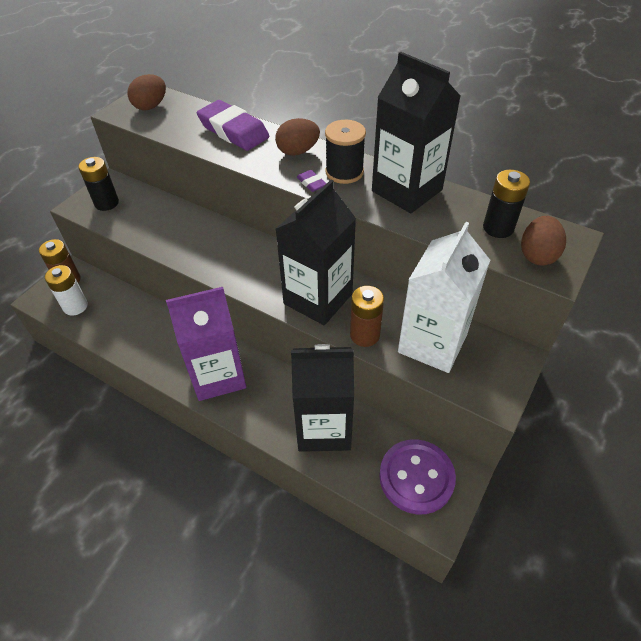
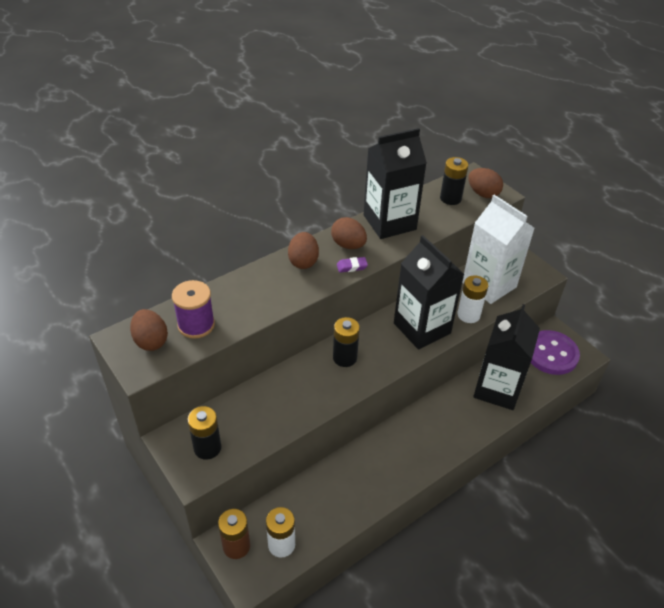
camera: 70 degrees left, 5 degrees down
purple carton [166,287,246,401] -> none
purple eraser [197,100,270,151] -> none
black spool [325,120,366,184] -> brown egg [331,217,367,249]
brown battery [350,286,384,347] -> white battery [457,275,488,323]
none -> purple spool [172,280,215,339]
none -> black battery [333,317,360,367]

